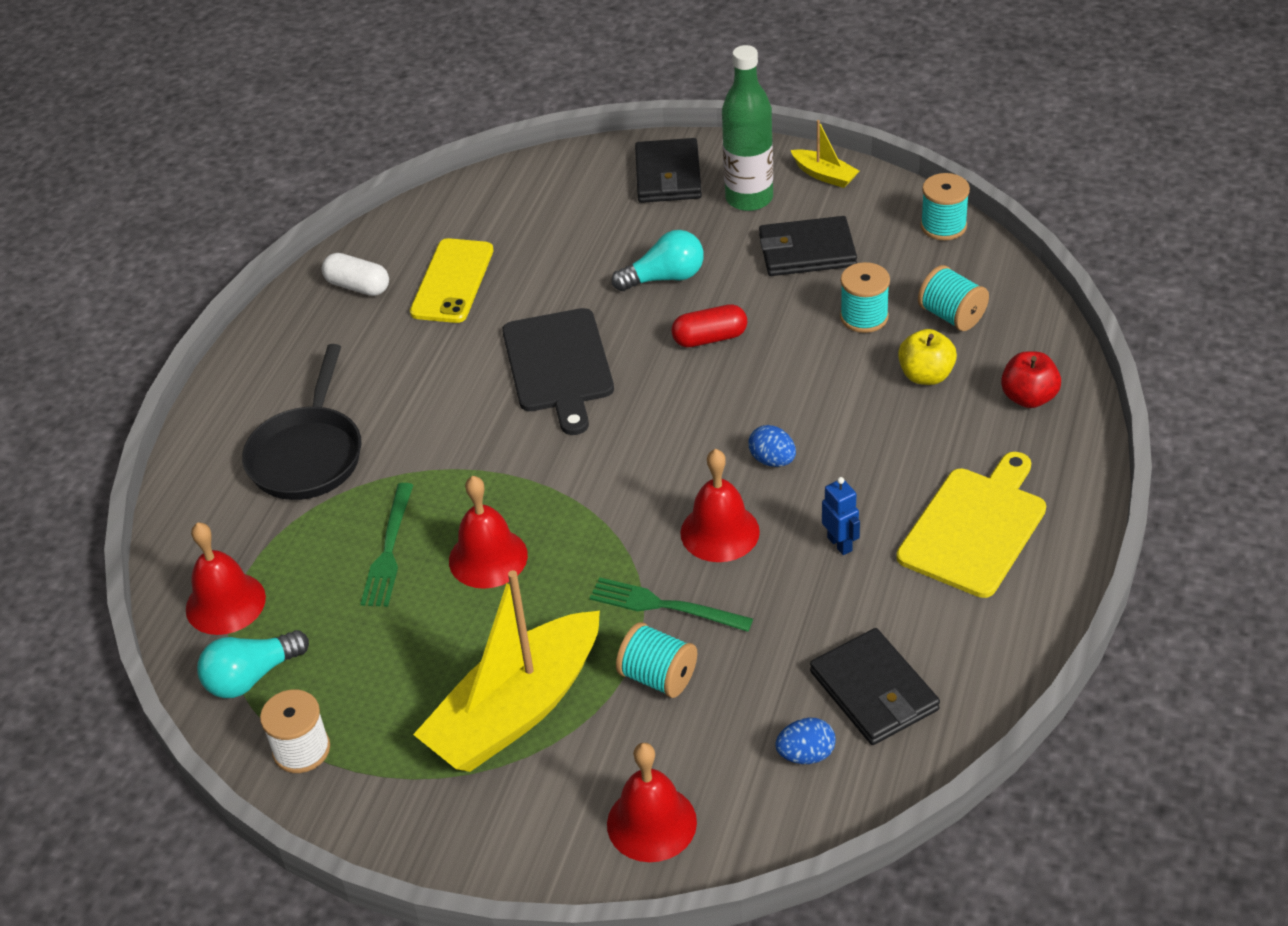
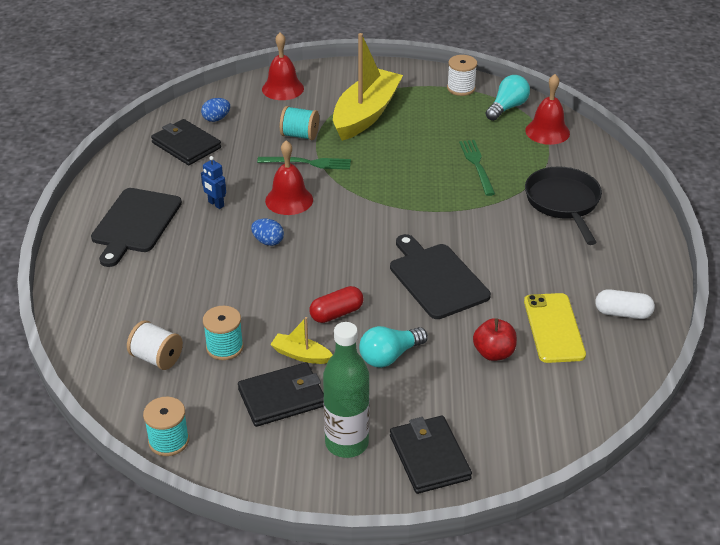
camera: 160 degrees right, 5 degrees down
red bell [449,476,528,589] -> none
yellow boat [791,120,859,188] -> yellow boat moved to [270,317,332,364]
yellow cutting board [896,452,1046,598] -> black cutting board [91,188,182,267]
yellow apple [898,329,957,385] -> none
turquoise spool [918,265,989,331] -> white spool [127,320,183,370]
red apple [1001,351,1061,408] -> red apple moved to [473,318,517,361]

